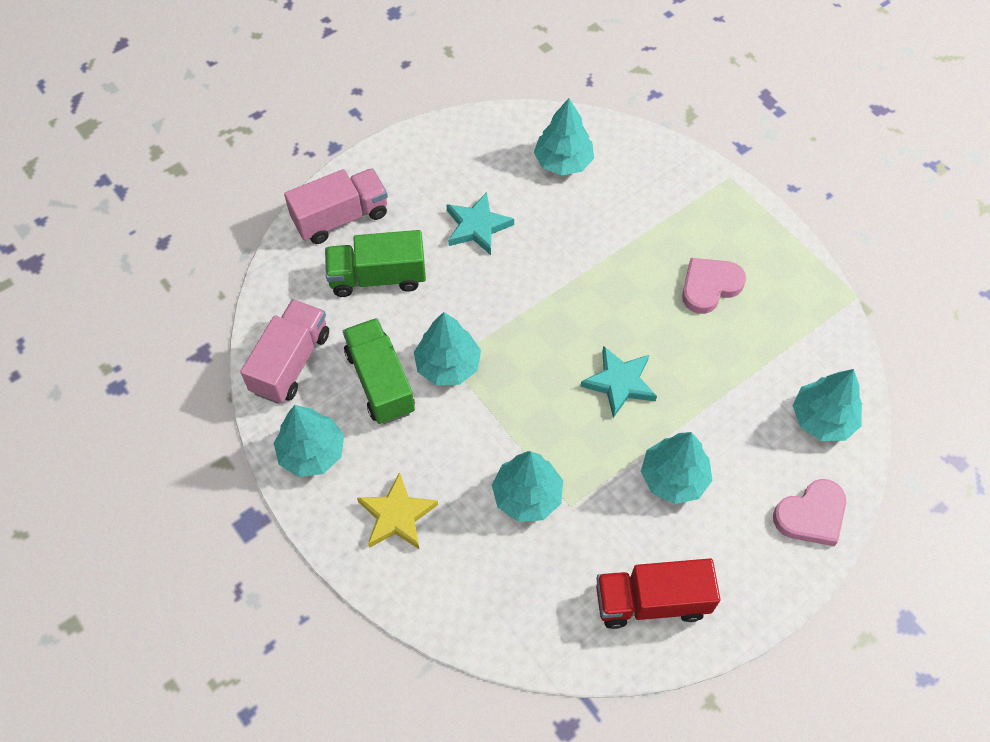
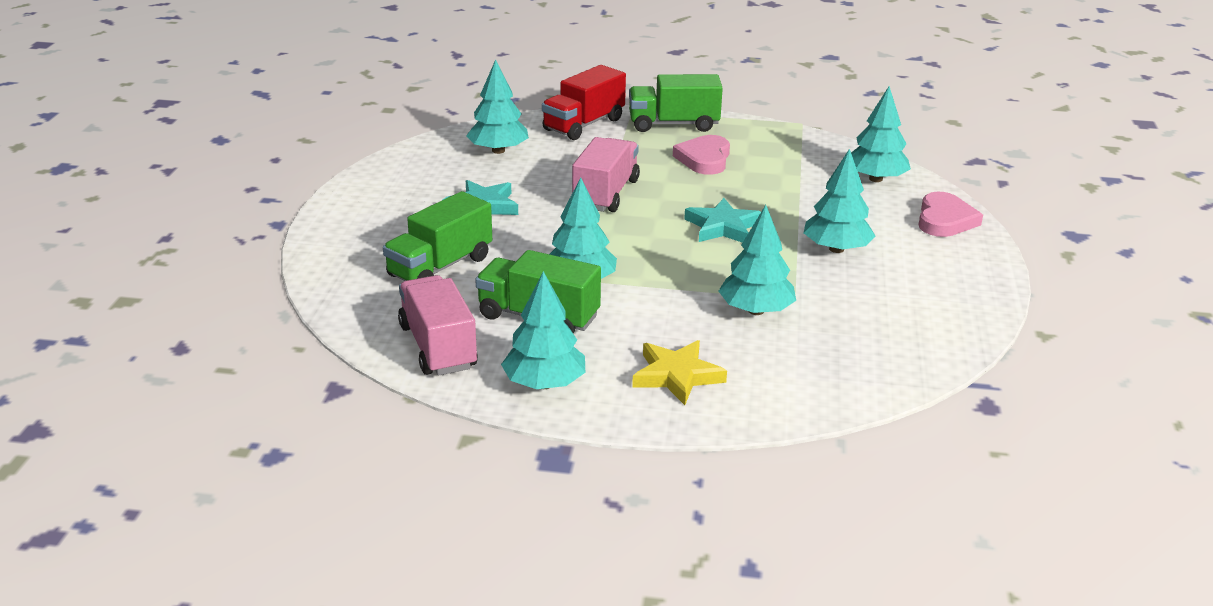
camera: 45 degrees left, 30 degrees down
pink truck [284,168,388,244] -> pink truck moved to [572,137,640,212]
red truck [596,558,720,629] -> red truck moved to [542,65,626,140]
none -> green truck [629,74,723,132]

